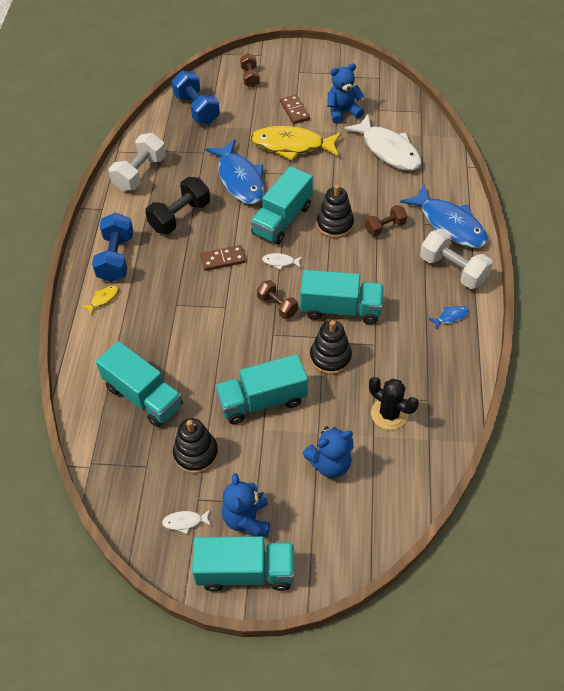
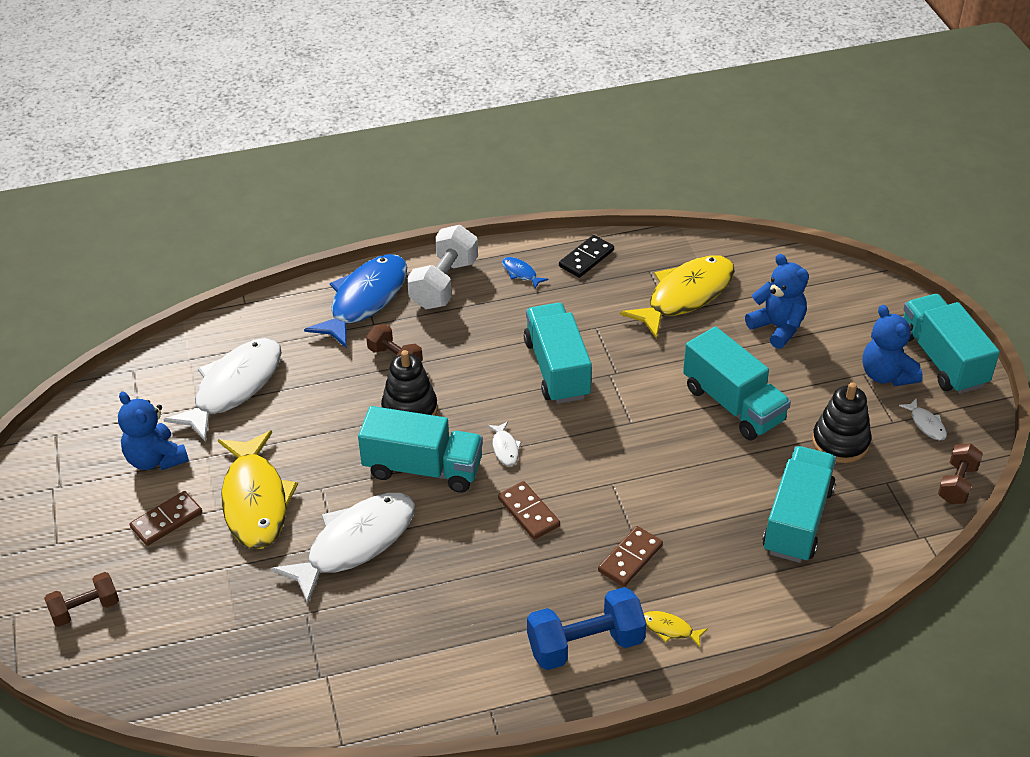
camera: 110 degrees left, 10 degrees down
white dumbbell [109,133,166,191] -> none
black dumbbell [145,177,210,234] -> none
blue dumbbell [172,70,220,124] -> none
blue fish [205,139,264,204] -> white fish [271,493,415,604]
blue teddy bear [222,473,270,537] -> blue teddy bear turned 90 degrees clockwise [862,305,923,386]
brown dumbbell [257,280,298,319] -> brown dumbbell moved to [938,443,983,504]
black stacking toy [310,320,352,375] -> none
black cactus [369,377,419,430] -> yellow fish [620,255,735,339]
none -> black domino [559,235,614,278]
none -> brown domino [598,526,663,587]

